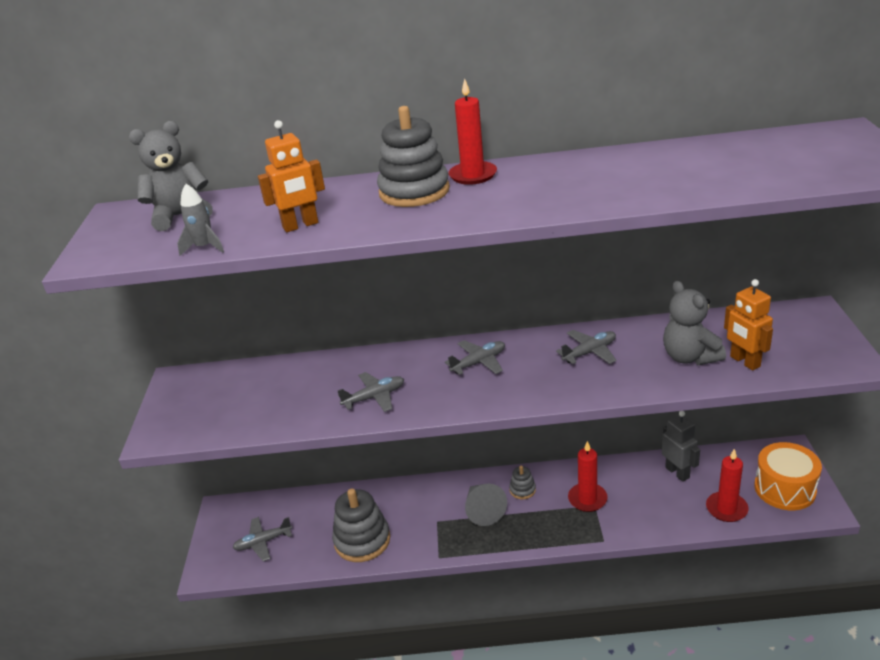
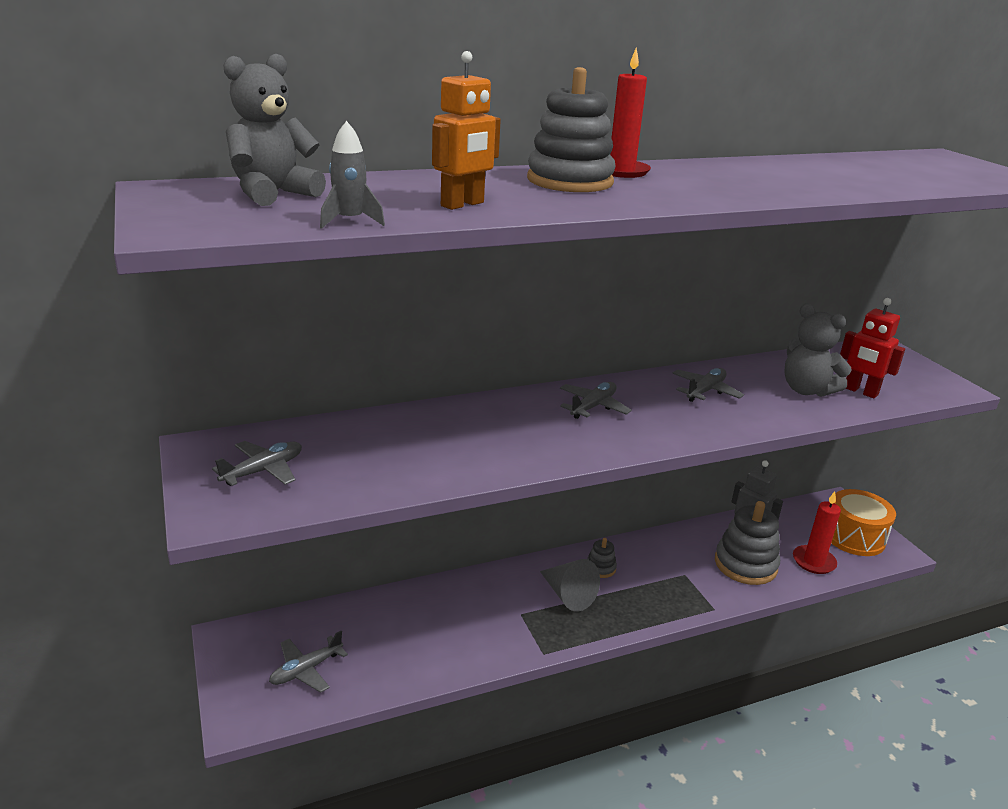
camera: 25 degrees left, 5 degrees down
grey stacking toy [332,488,390,562] -> grey stacking toy moved to [715,501,780,585]
grey plane [338,372,404,412] -> grey plane moved to [212,441,302,486]
red candle [568,441,608,512] -> none
orange robot [724,279,773,371] -> red robot [840,298,905,398]

